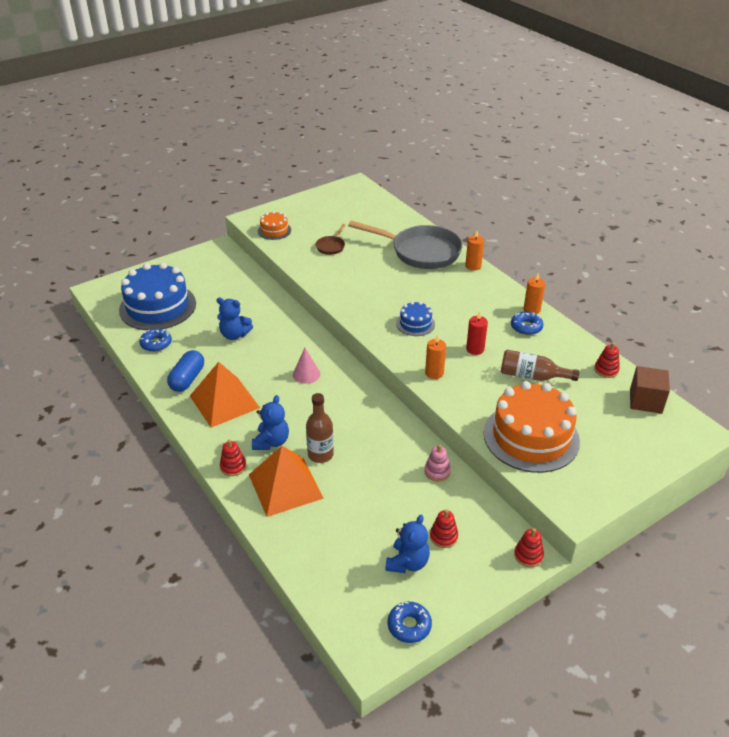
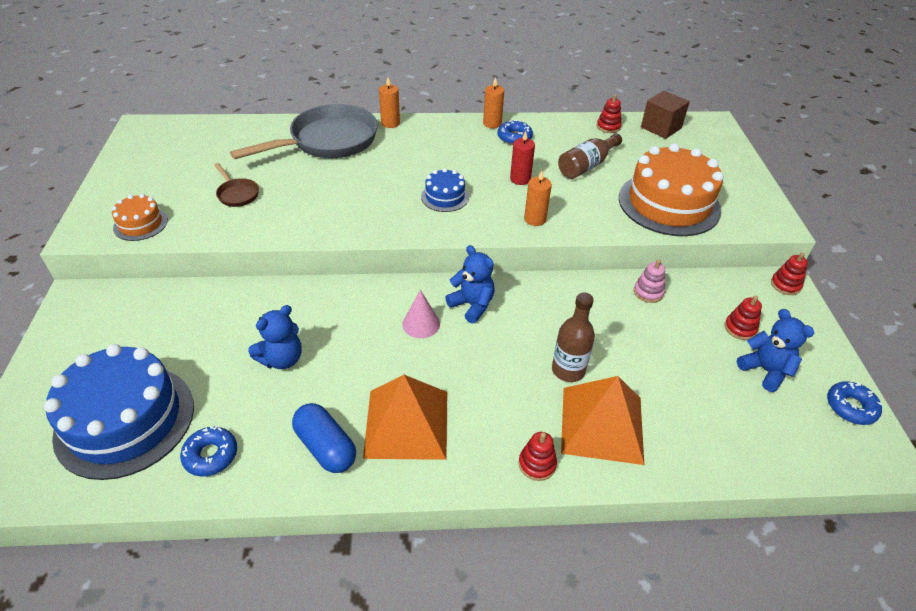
camera: 60 degrees left, 5 degrees up
blue teddy bear [252,395,289,450] -> blue teddy bear moved to [445,245,495,323]

